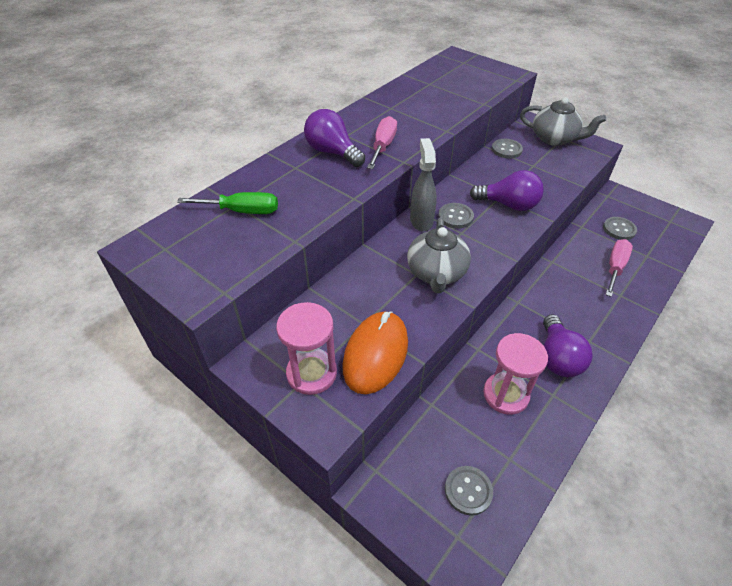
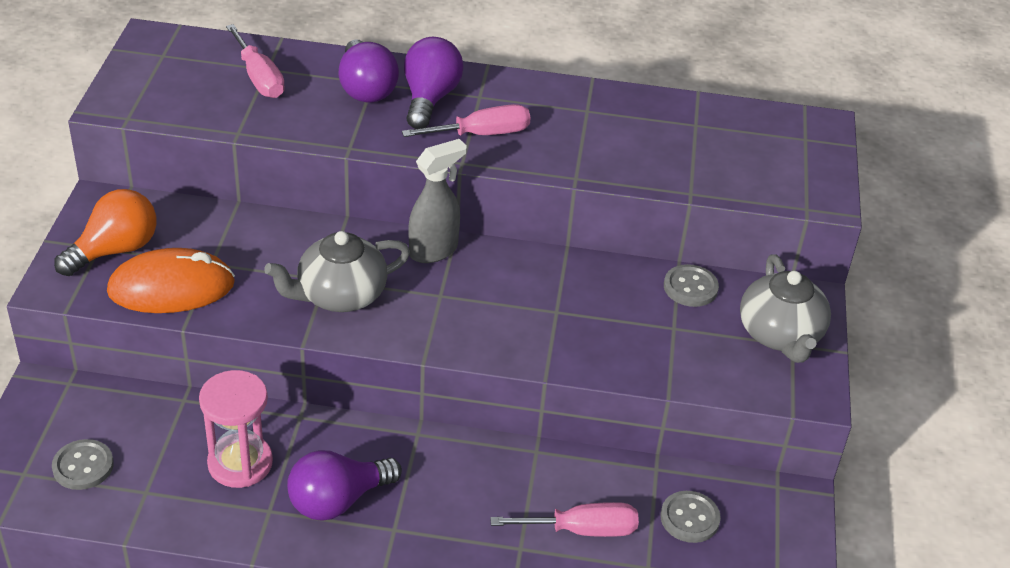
camera: 55 degrees right, 5 degrees down
green screwdriver [177,192,278,214] -> pink screwdriver [226,24,285,98]
pink hourglass [276,302,337,395] -> orange light bulb [54,189,156,276]
grey button [438,203,474,229] -> none
purple light bulb [470,170,544,211] -> purple light bulb moved to [338,39,399,102]

